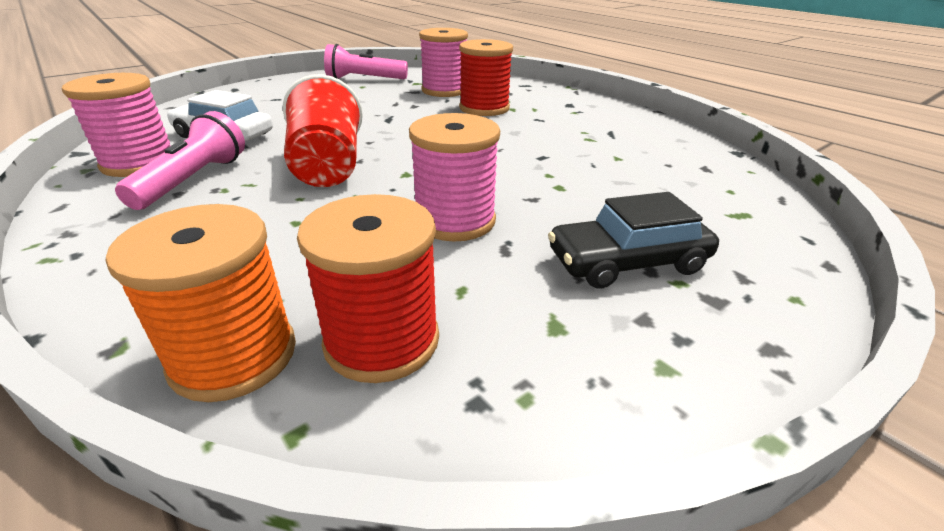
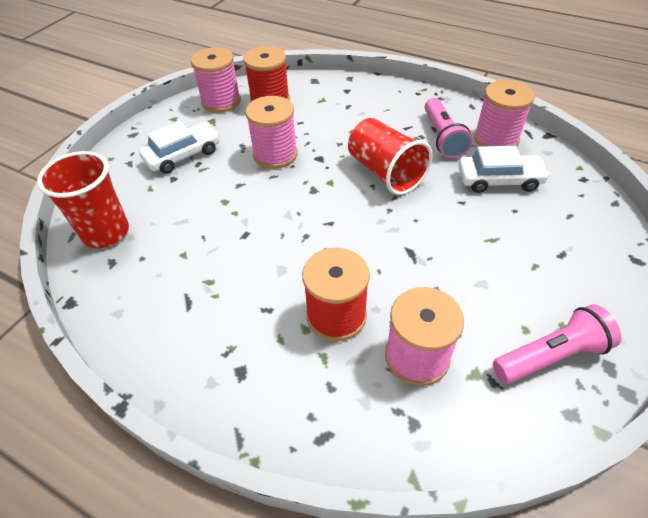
camera: 160 degrees right, 15 degrees up
orange spool [106,204,296,402] -> none
black car [548,192,719,289] -> white car [139,121,220,174]
none -> red cup [37,151,129,248]
none -> pink spool [191,47,241,113]

